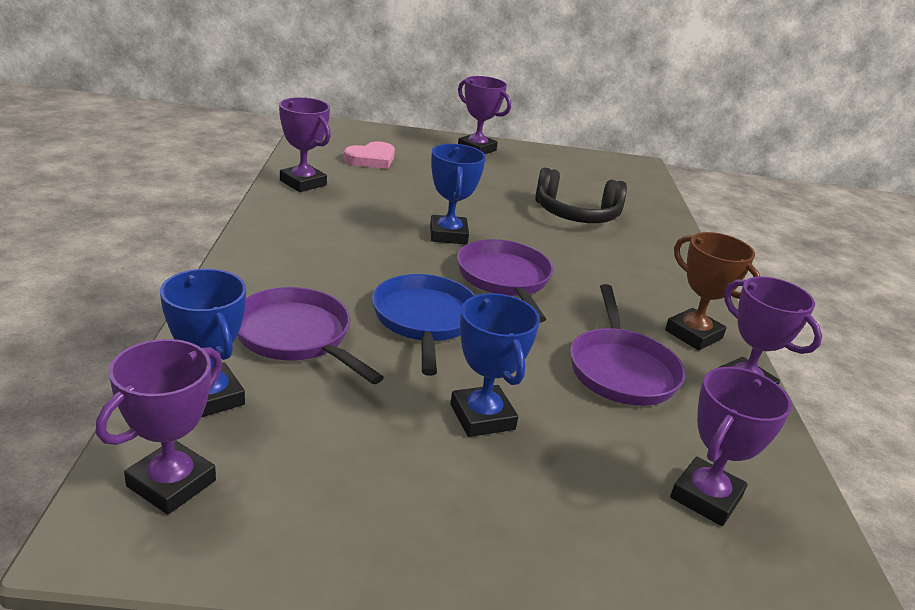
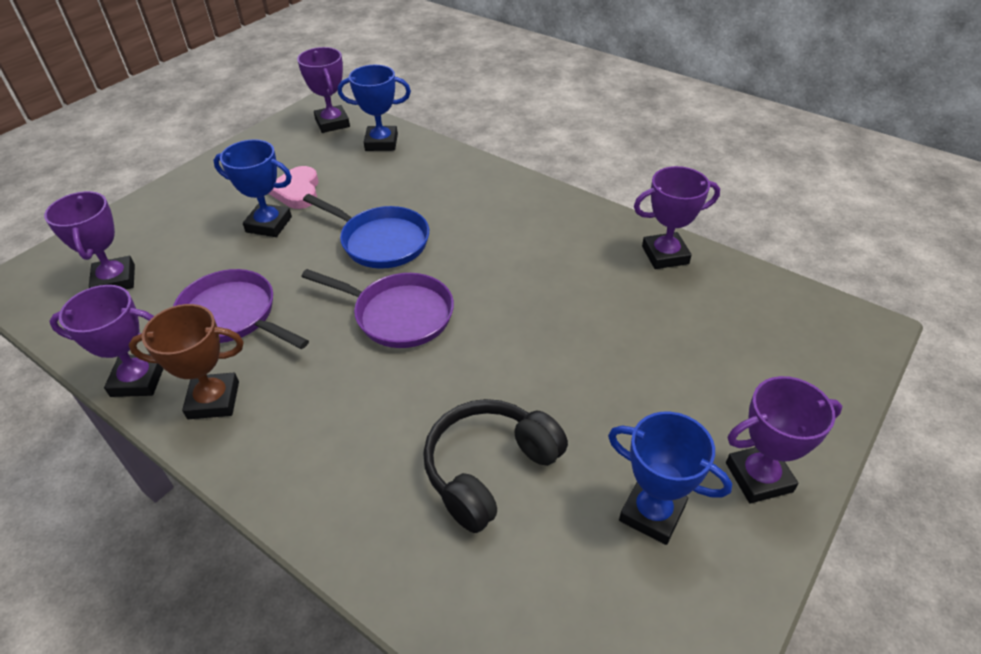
camera: 130 degrees right, 15 degrees up
purple pan [238,287,384,384] -> none
pink heart [344,141,395,169] -> pink heart moved to [269,166,319,209]
blue trophy [430,144,486,244] -> blue trophy moved to [608,412,732,545]

